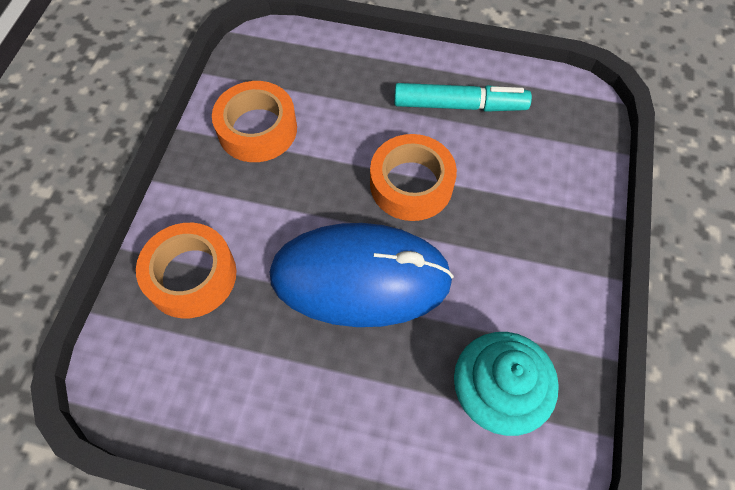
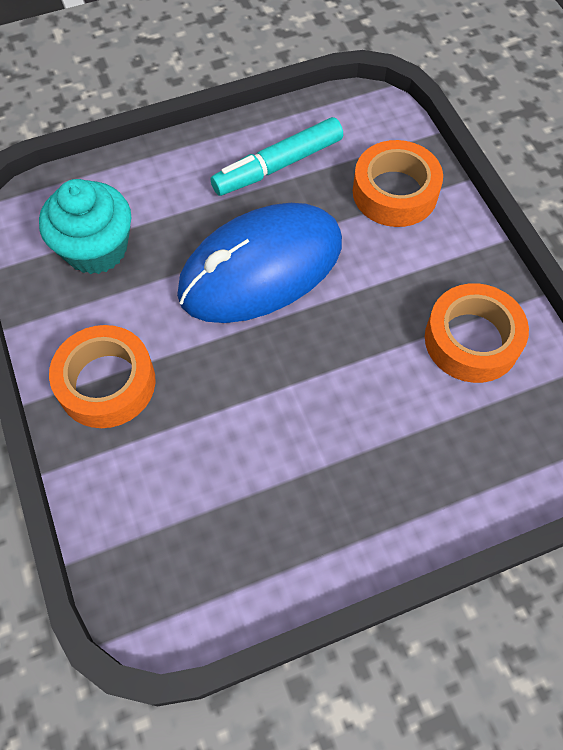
camera: 145 degrees right, 0 degrees up
orange tape [370,134,457,221] -> orange tape moved to [49,325,155,428]
turquoise marker [394,83,532,112] -> turquoise marker moved to [211,117,343,196]

